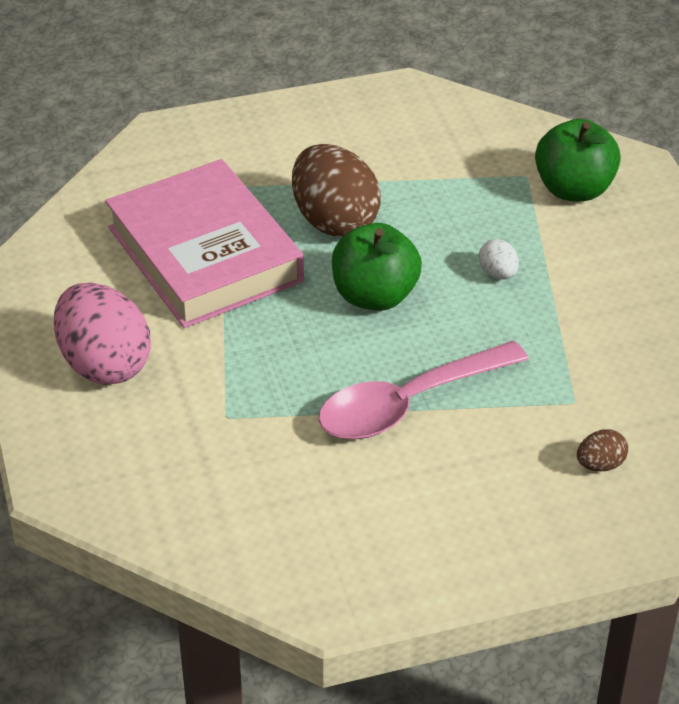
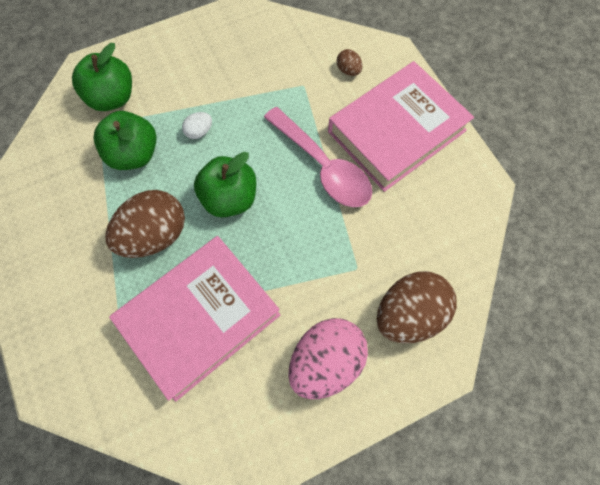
camera: 100 degrees left, 25 degrees up
none -> green apple [94,111,157,170]
none -> pink book [328,61,474,192]
none -> brown egg [377,271,457,343]

